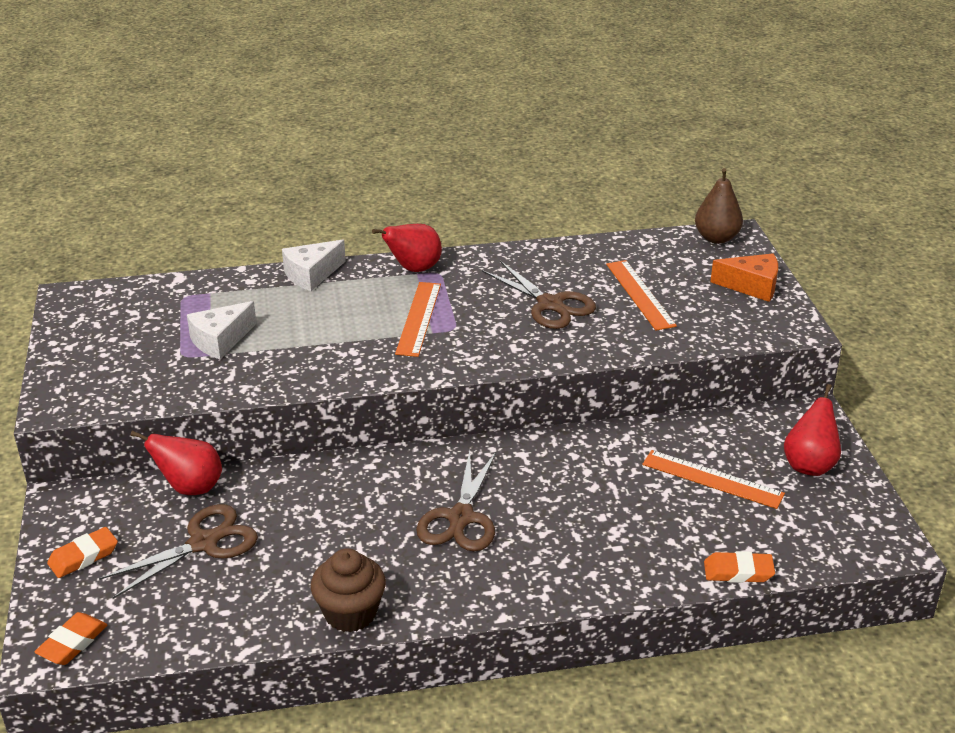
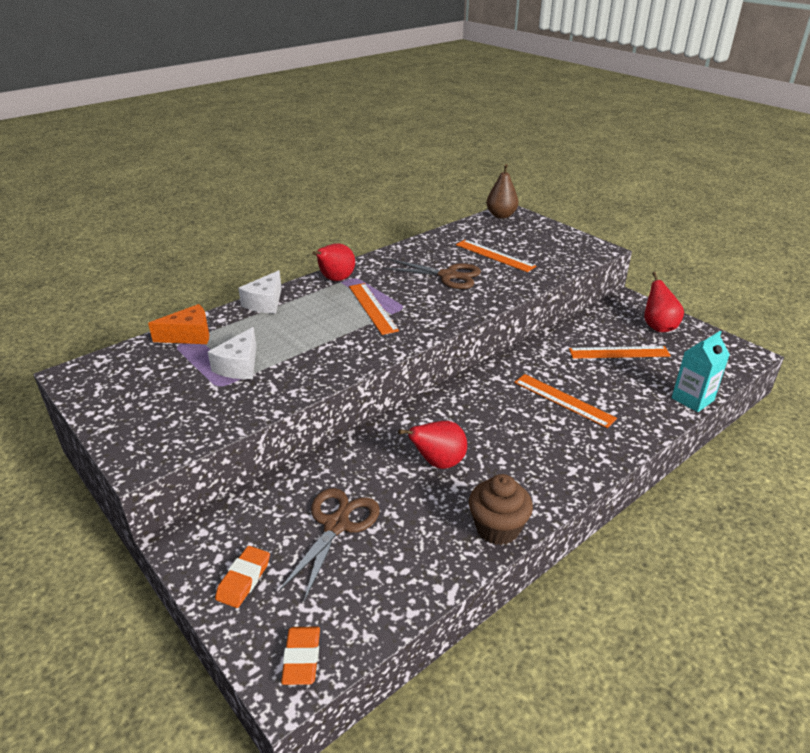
camera: 30 degrees left, 0 degrees up
red pear [130,431,222,495] -> red pear moved to [398,421,467,469]
brown scissors [416,450,496,551] -> none
orange eraser [704,551,775,583] -> turquoise carton [672,331,730,412]
orange cheese [710,253,778,302] -> orange cheese moved to [148,304,209,344]
none -> orange ruler [514,374,617,428]

